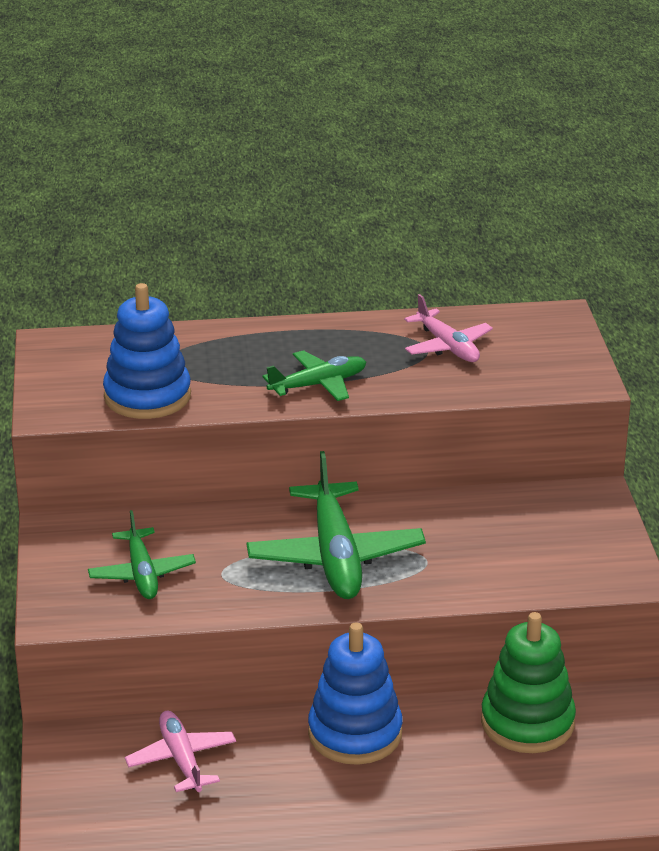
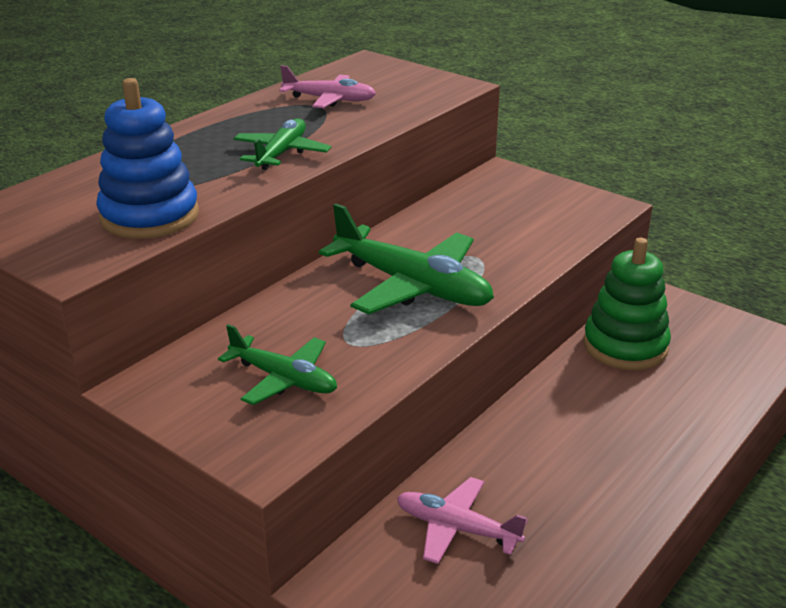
camera: 45 degrees left, 0 degrees up
blue stacking toy [308,622,403,765] -> none

